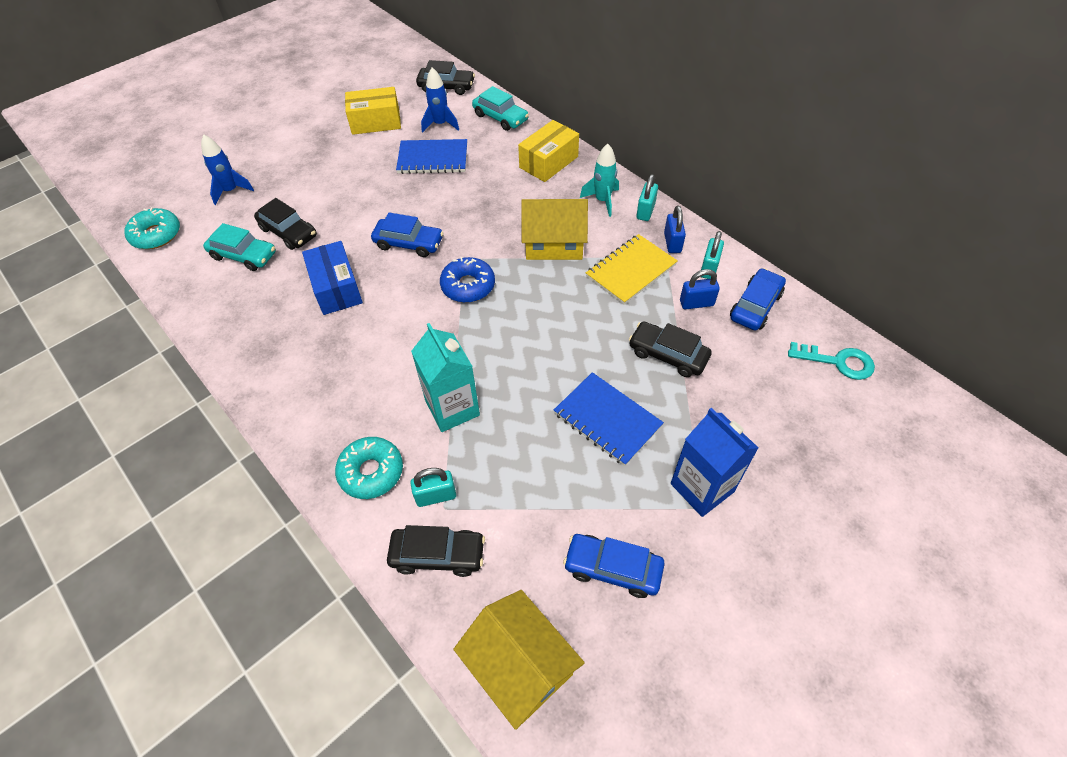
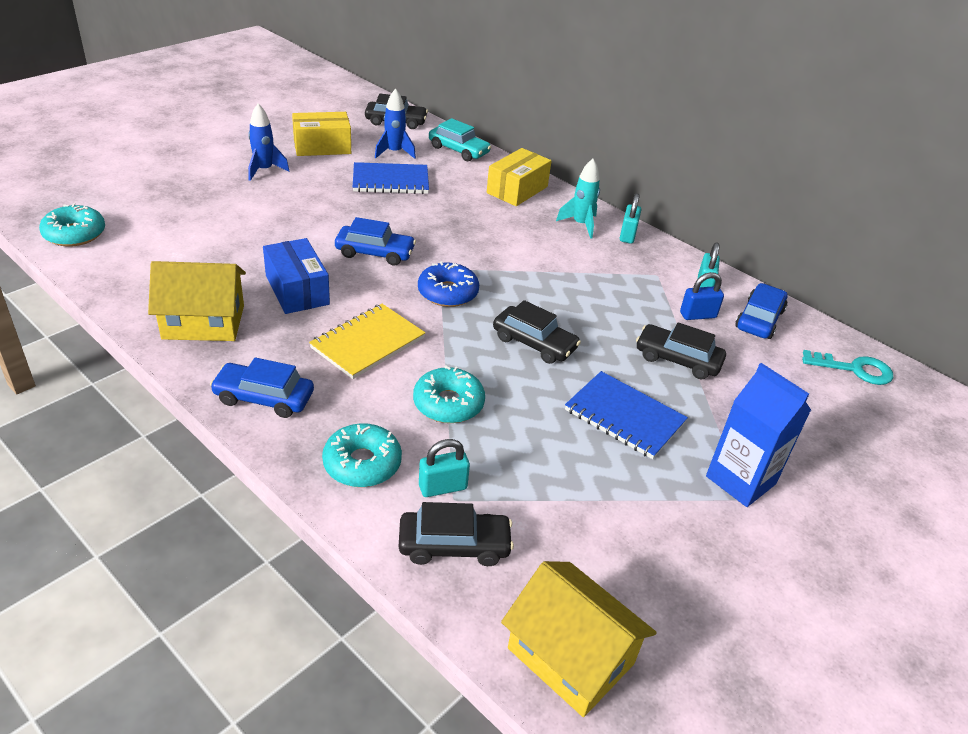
camera: 10 degrees left, 15 degrees down
blue rocket [201,134,254,205] -> blue rocket moved to [248,103,289,181]
turquoise car [203,223,276,271] -> none
black car [254,198,317,250] -> black car moved to [493,300,581,364]
turquoise carton [411,323,480,432] -> turquoise donut [413,365,485,423]
yellow house [521,199,588,260] -> yellow house moved to [148,261,246,341]
blue car [563,534,665,598] -> blue car moved to [210,357,314,418]
yellow notebook [586,234,678,305] -> yellow notebook moved to [309,304,425,379]
blue padlock [664,206,686,253] -> none

